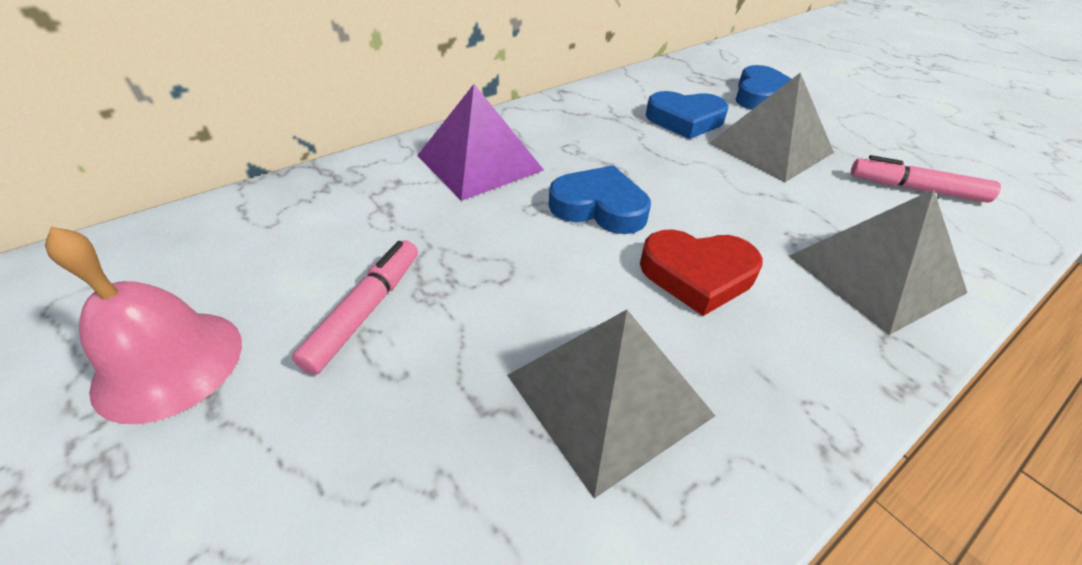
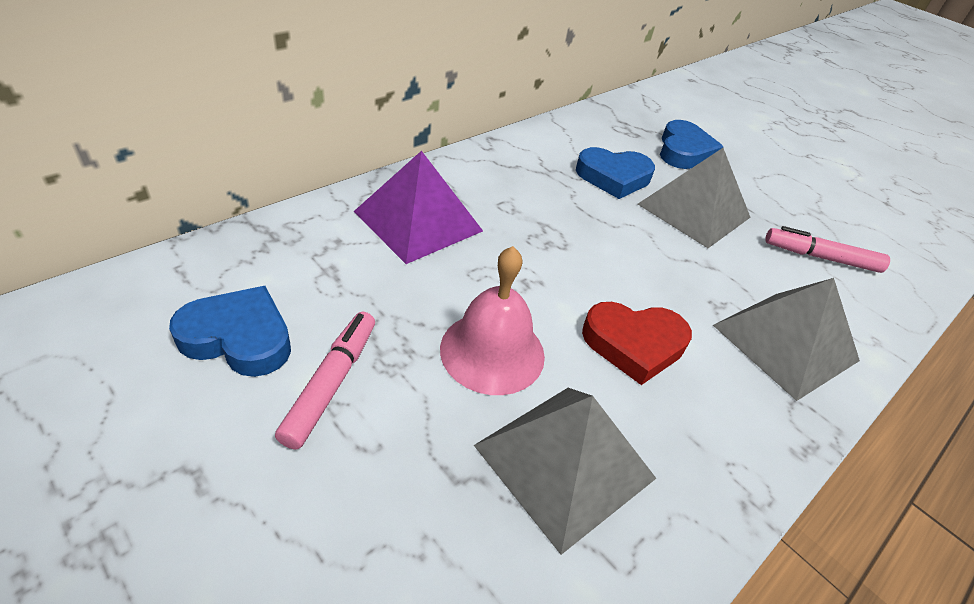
camera: 10 degrees left, 0 degrees up
pink bell [45,227,242,424] -> pink bell moved to [440,246,545,395]
blue heart [549,165,651,234] -> blue heart moved to [169,286,291,377]

